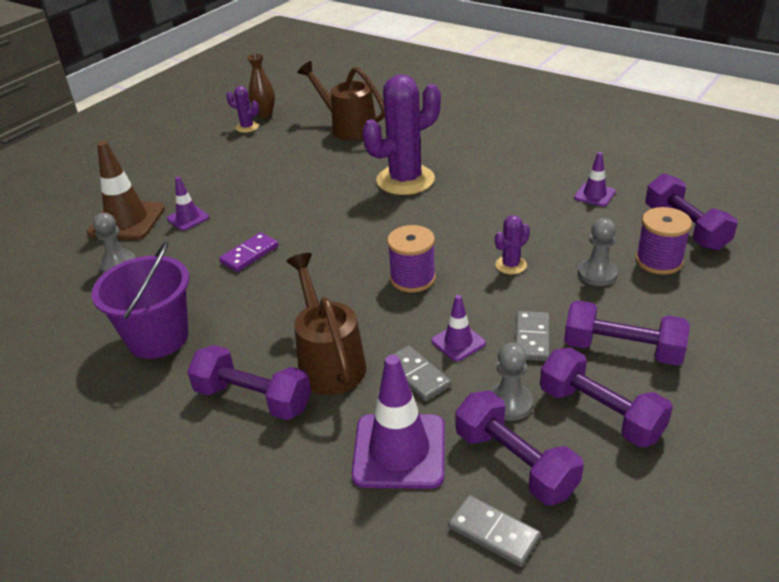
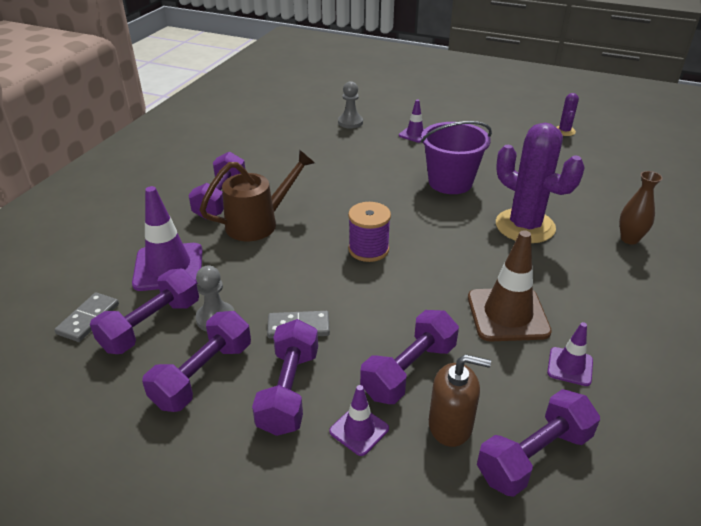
camera: 75 degrees right, 0 degrees up
brown traffic cone [87,141,165,240] -> brown traffic cone moved to [468,230,552,341]
purple bucket [91,241,189,359] -> purple bucket moved to [421,121,492,194]
purple domino [219,232,279,272] -> none
brown vase [247,54,275,118] -> brown vase moved to [619,171,663,244]
brown watering can [298,61,385,141] -> none
grey domino [384,345,451,401] -> none
purple traffic cone [431,295,486,361] -> purple traffic cone moved to [329,385,389,456]
purple cactus [495,215,530,274] -> none
grey pawn [578,218,618,286] -> purple dumbbell [360,310,459,404]
purple spool [636,207,692,275] -> brown soap dispenser [429,354,491,447]

